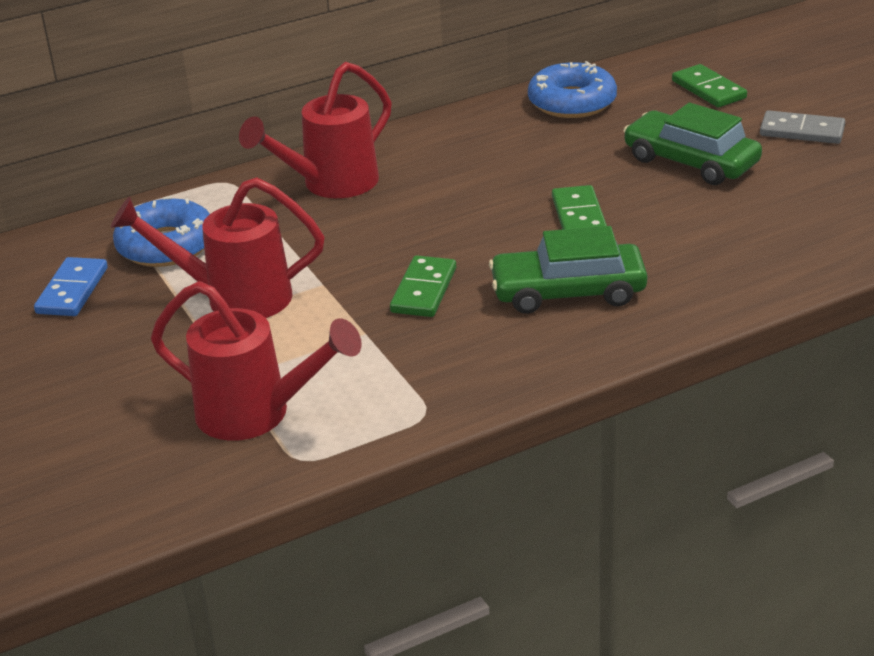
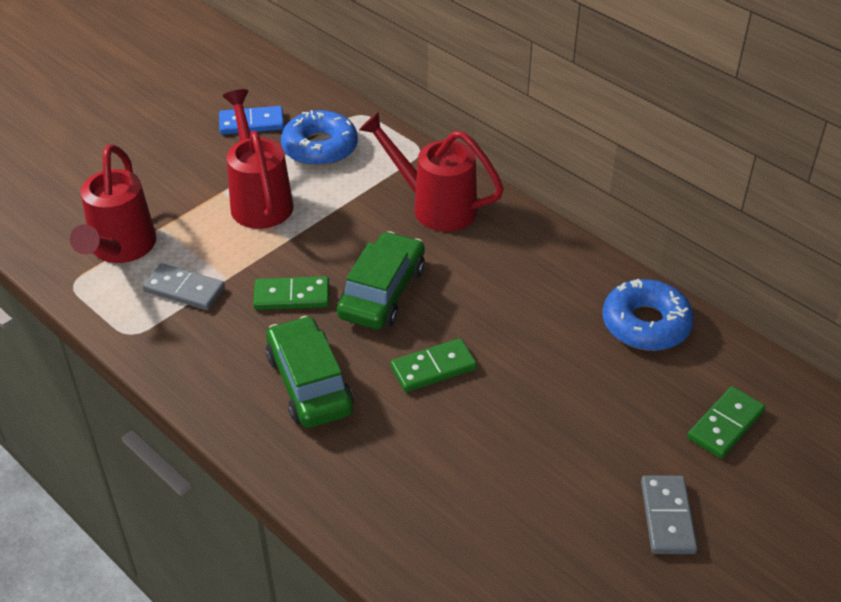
camera: 70 degrees right, 10 degrees up
green car [623,103,762,185] -> green car moved to [337,231,425,329]
none -> grey domino [143,263,225,310]

